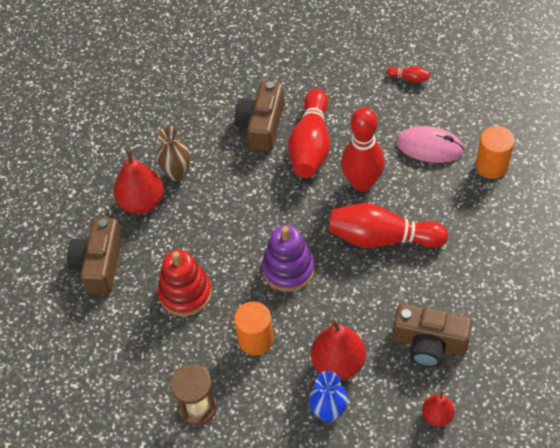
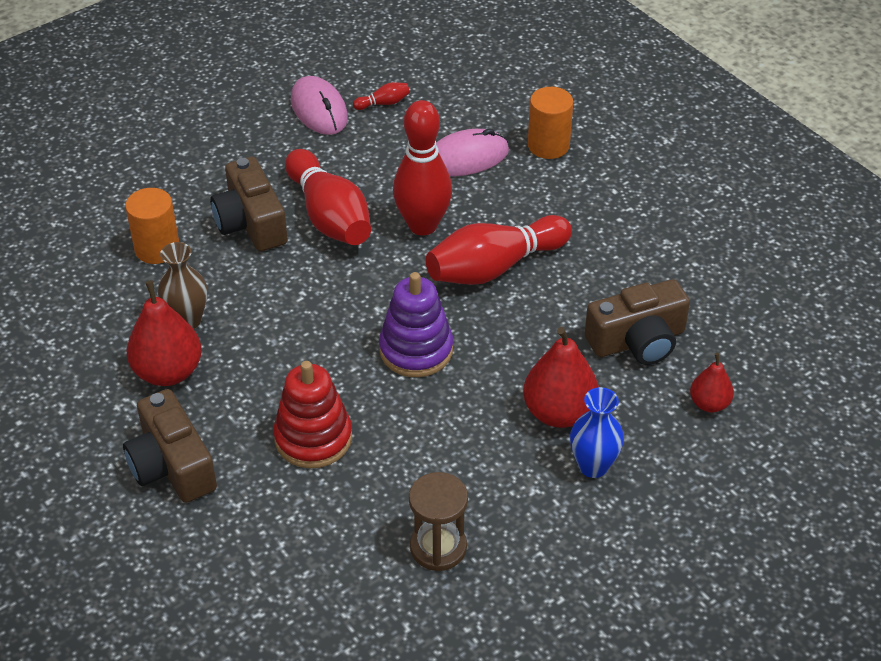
camera: 40 degrees left, 10 degrees down
orange cylinder [234,301,274,356] -> orange cylinder moved to [125,188,179,264]
none -> pink mouse [291,76,348,135]

